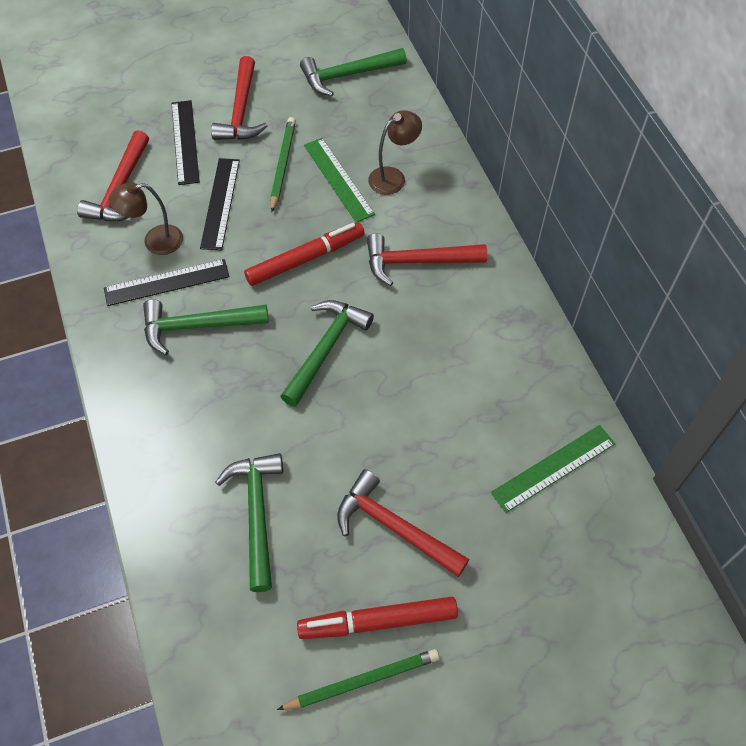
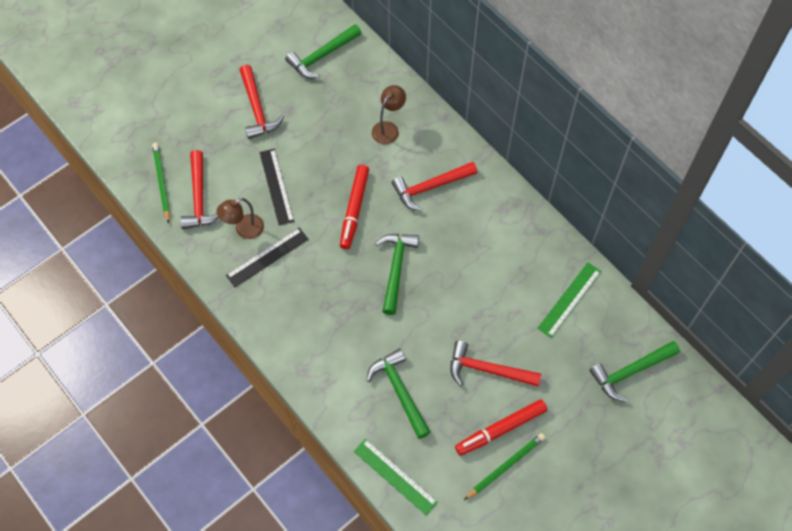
camera: 20 degrees left, 5 degrees up
green hammer [143,299,269,355] -> green hammer moved to [589,341,680,402]
black ruler [171,100,200,185] -> none
red marker [244,222,365,286] -> red marker turned 150 degrees clockwise [340,165,369,249]
green pencil [270,117,296,212] -> green pencil moved to [152,143,170,224]
green ruler [304,138,375,222] -> green ruler moved to [354,439,438,515]

